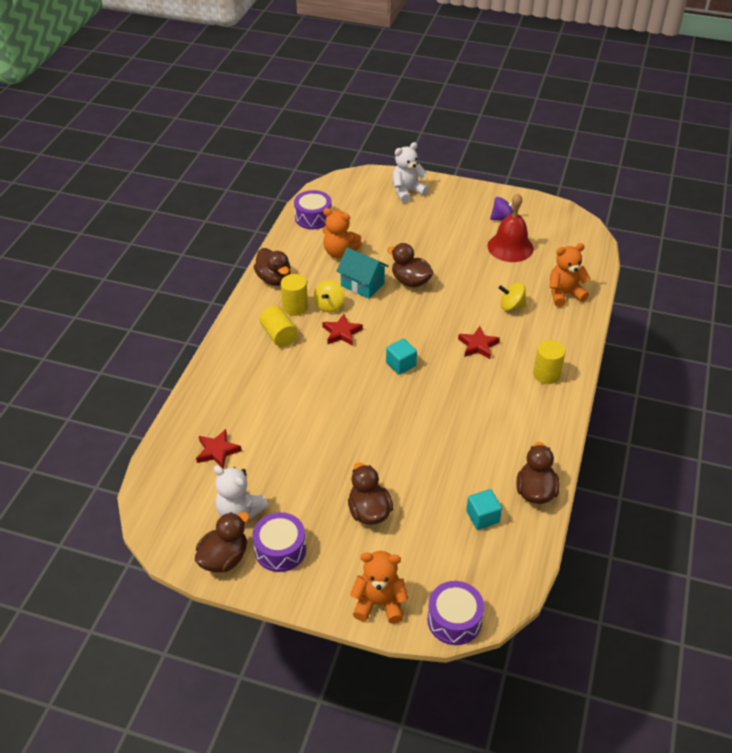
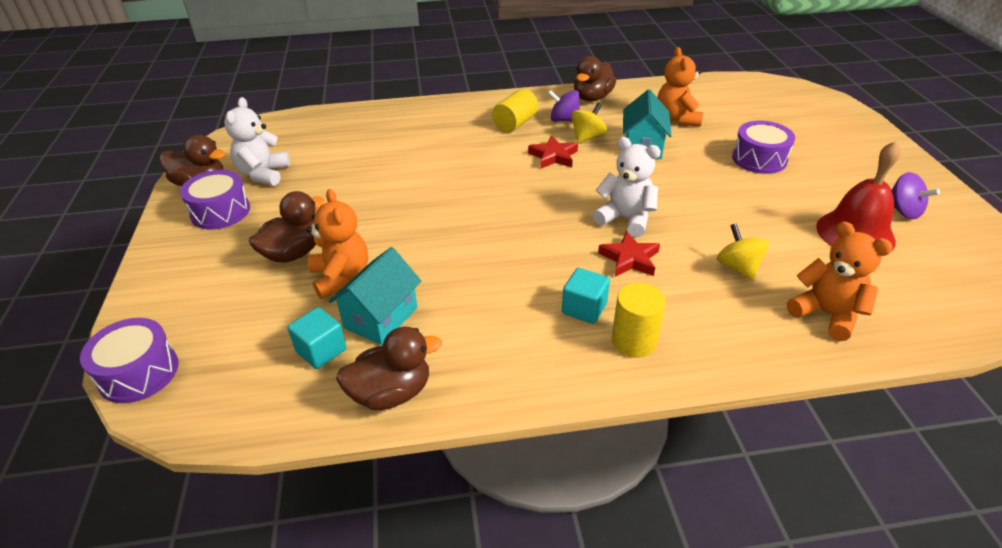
camera: 65 degrees right, 5 degrees down
red star [196,429,242,469] -> none
yellow cylinder [281,274,308,316] -> purple spinning top [548,90,580,122]
purple drum [294,190,332,229] -> purple drum moved to [732,121,795,174]
yellow spinning top [314,280,345,312] -> yellow spinning top turned 135 degrees clockwise [571,103,607,143]
orange teddy bear [350,551,408,624] -> orange teddy bear moved to [306,189,368,299]
turquoise cube [386,339,417,375] -> turquoise cube moved to [562,268,610,324]
brown duck [387,243,434,287] -> none
white teddy bear [392,142,429,203] -> white teddy bear moved to [593,137,661,237]
none -> turquoise house [329,247,421,345]

